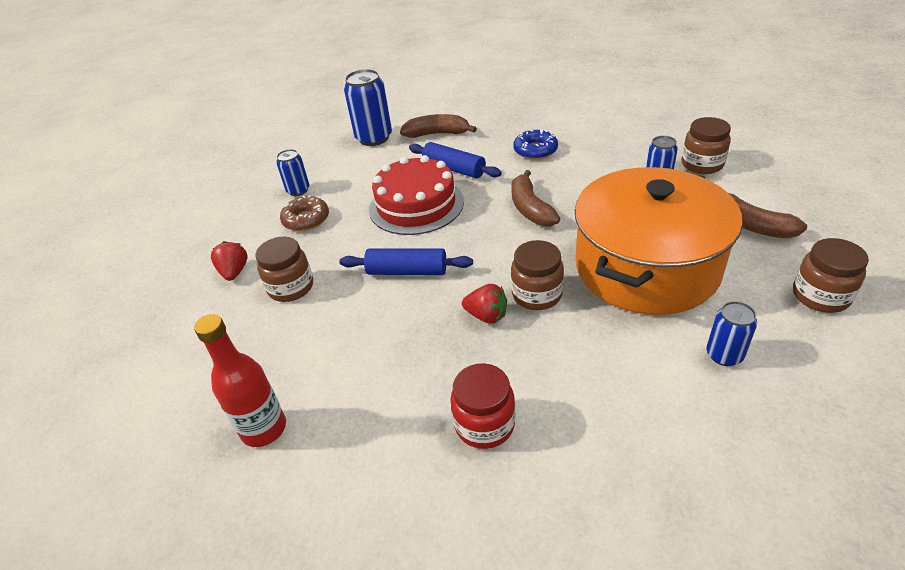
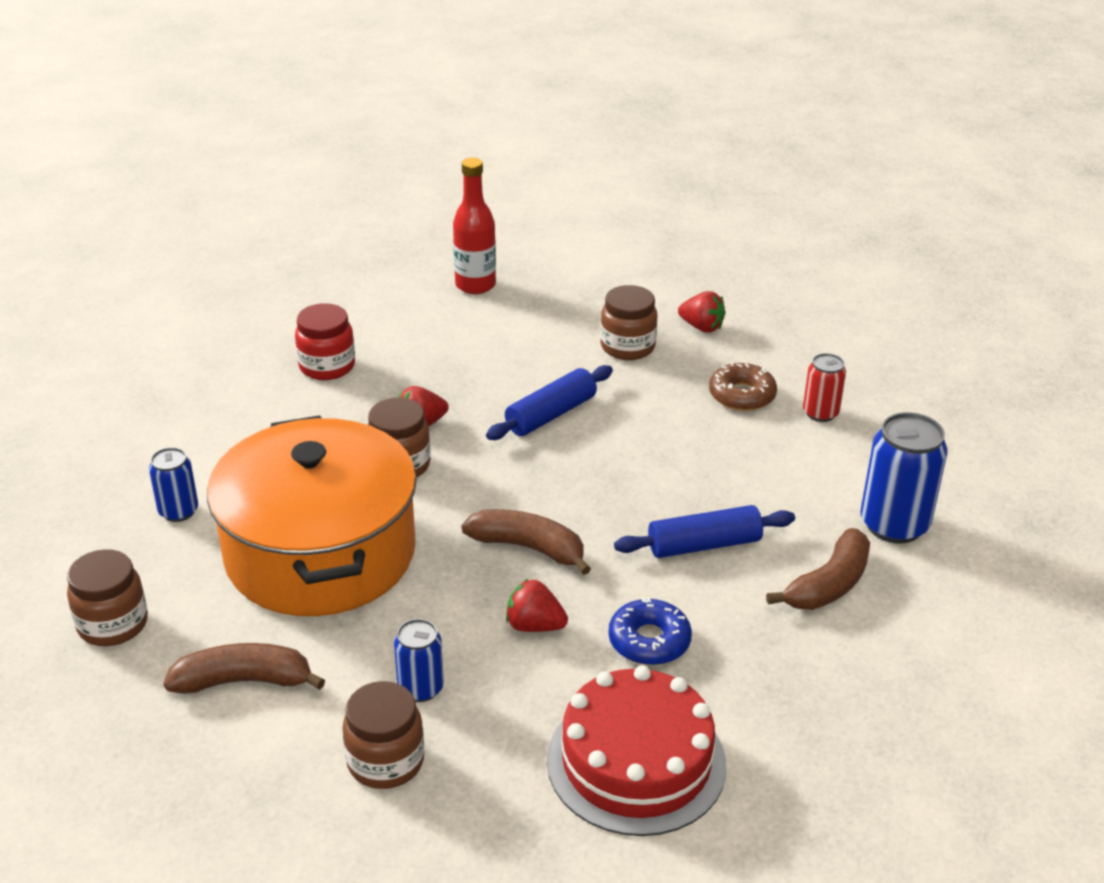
camera: 125 degrees right, 5 degrees down
blue can [276,149,309,196] -> red can [803,353,846,422]
red cake [369,155,464,235] -> red cake moved to [547,666,726,836]
none -> red strawberry [506,579,568,632]

